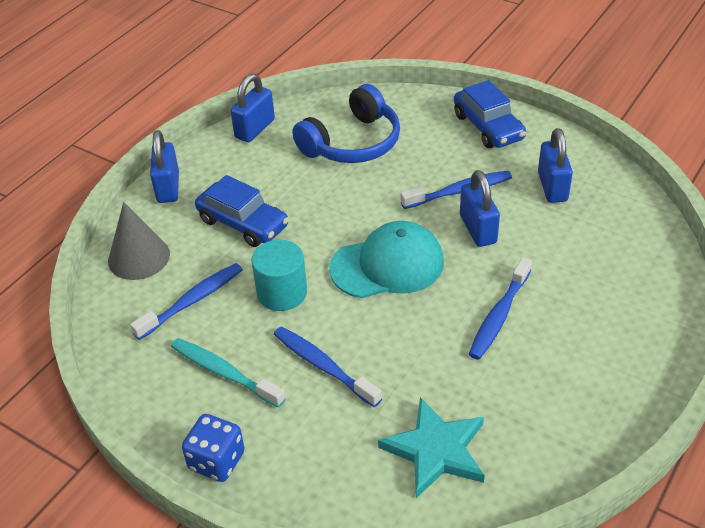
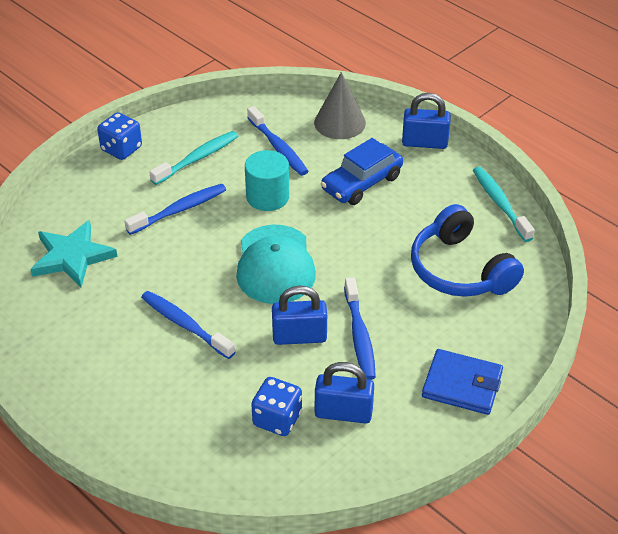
camera: 100 degrees right, 0 degrees up
blue padlock [231,73,275,142] -> turquoise toothbrush [473,167,535,242]
blue car [454,80,526,148] -> blue wallet [422,349,503,415]
none -> blue dice [251,377,302,436]

